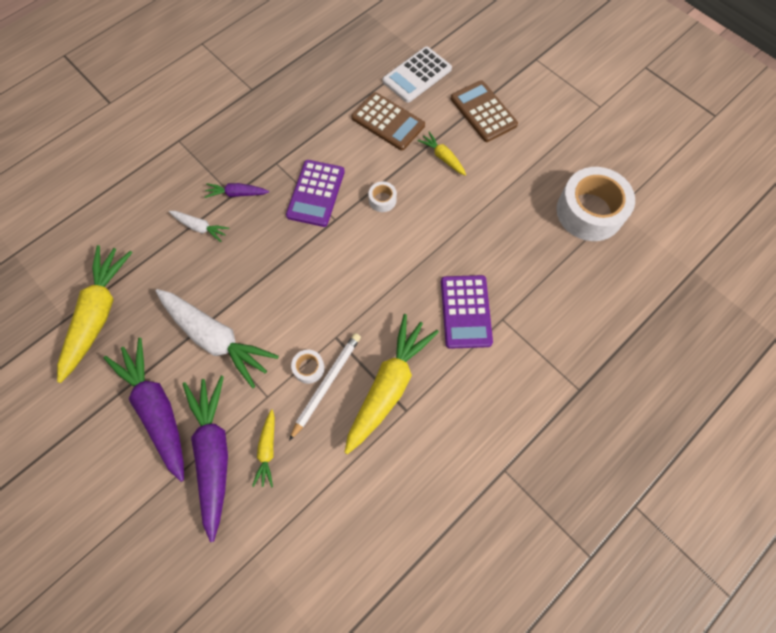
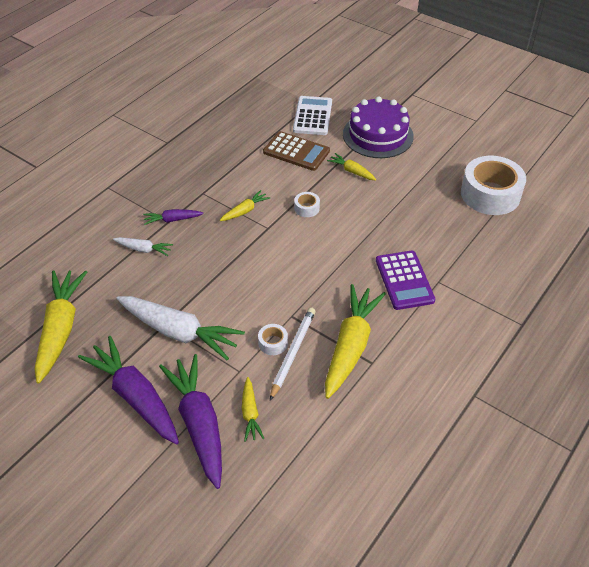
camera: 10 degrees left, 20 degrees down
purple calculator [286,160,345,227] -> yellow carrot [220,190,271,221]
white calculator [383,46,452,103] -> white calculator turned 150 degrees clockwise [293,96,332,135]
brown calculator [451,80,518,142] -> purple cake [343,96,414,158]

